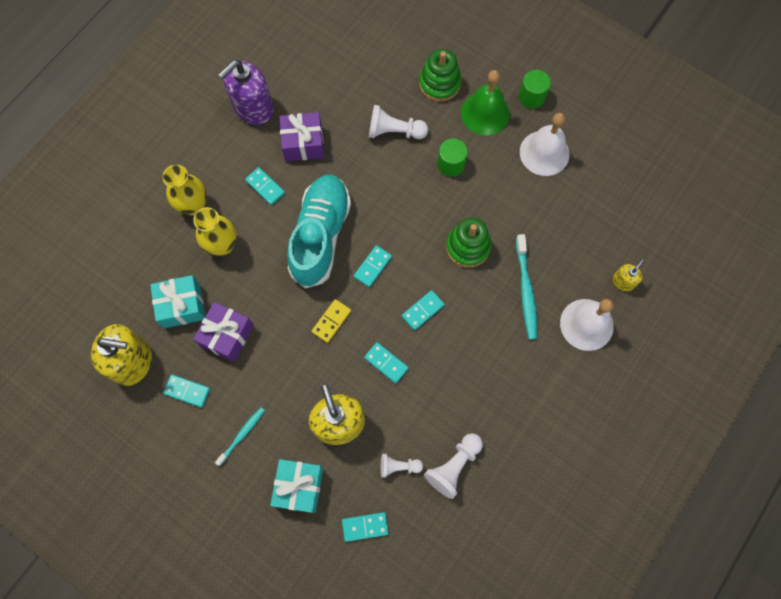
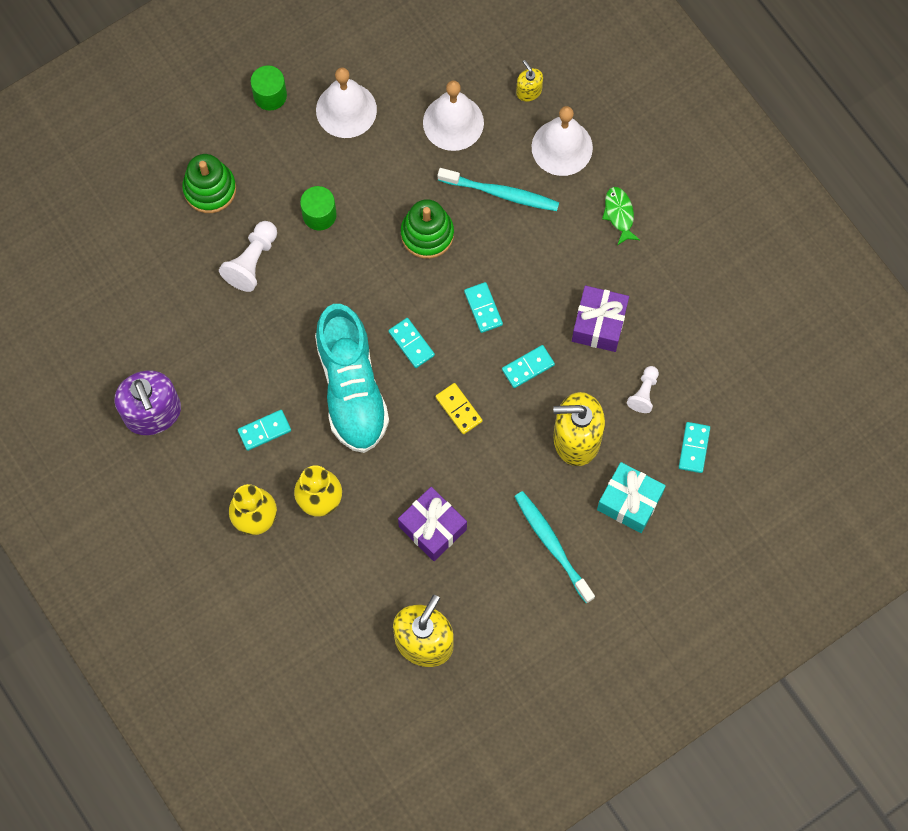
camera: 70 degrees left, 0 degrees up
turquoise gift [150,275,205,328] -> none
turquoise domino [163,375,210,408] -> none
turquoise toothbrush [215,407,265,466] -> turquoise toothbrush [514,491,595,603], size x1.62
purple gift [279,112,324,162] -> purple gift moved to [572,286,629,352]
turquoise shoe [287,175,351,288] -> turquoise shoe turned 135 degrees counterclockwise [315,304,389,453]
white pawn [424,433,483,499] -> none
green bell [461,70,510,135] -> none
none -> white bell [423,80,484,151]
none -> green fish [602,187,640,245]

